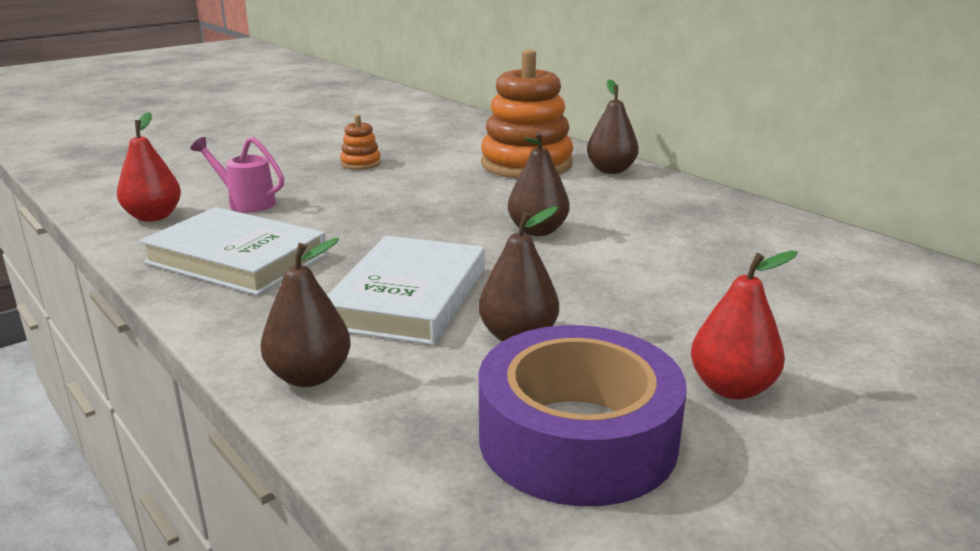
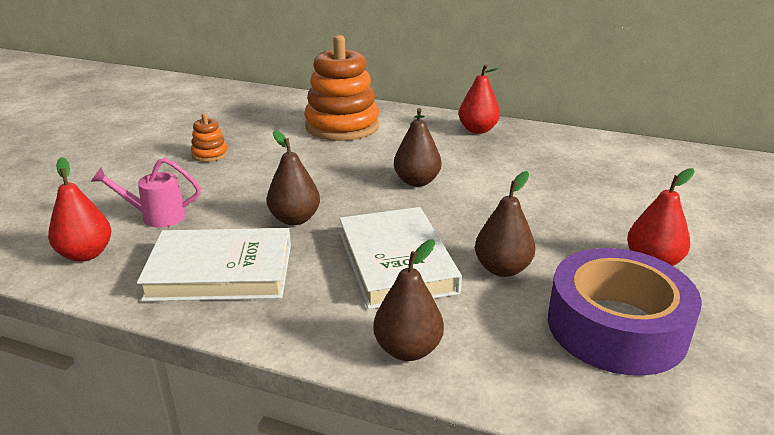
camera: 30 degrees left, 5 degrees up
brown pear [587,79,639,174] -> brown pear moved to [267,130,320,225]
none -> red pear [459,64,500,134]

